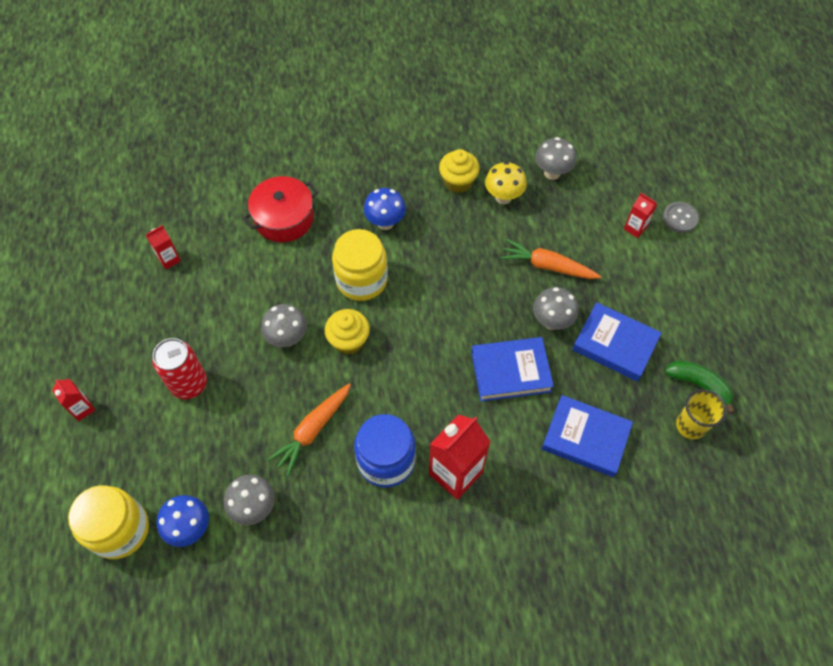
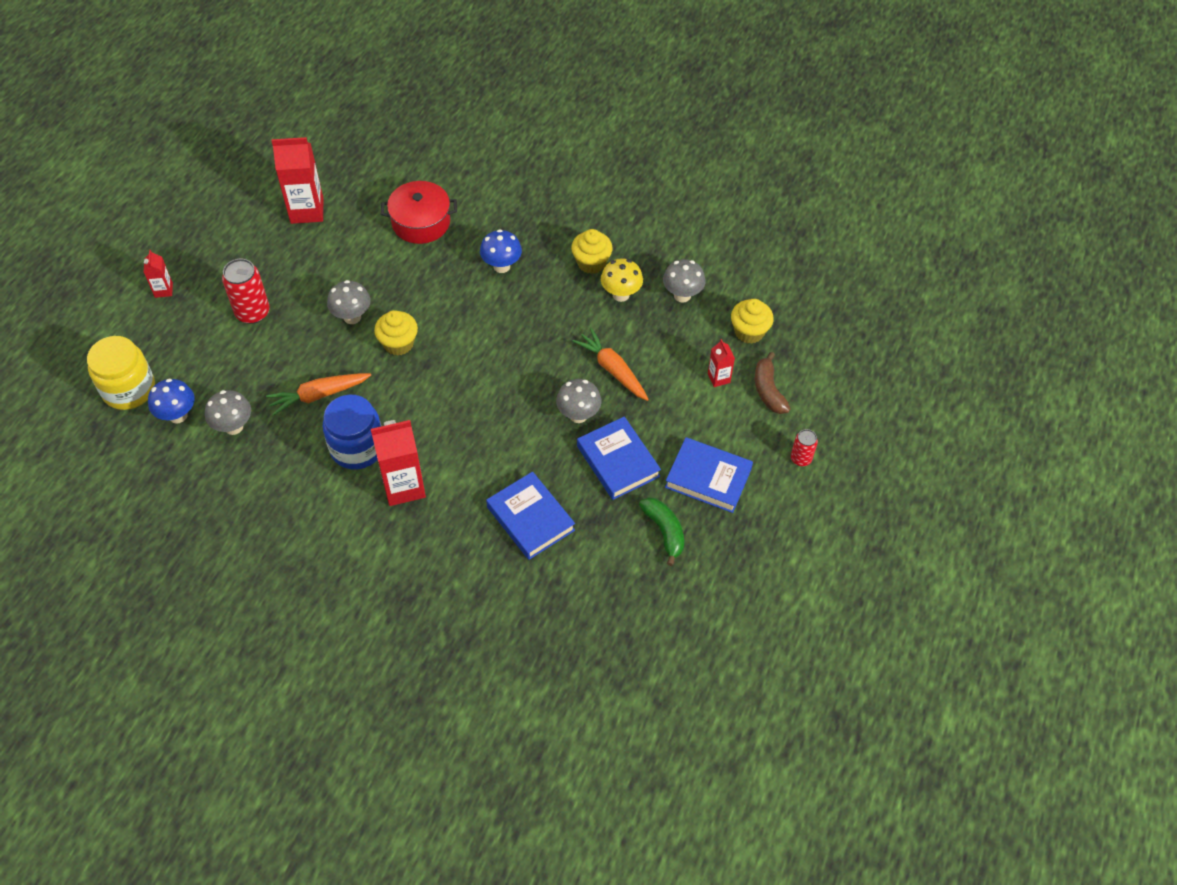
camera: 30 degrees right, 5 degrees down
red carton [146,225,181,269] -> red carton [272,137,323,224], size x1.97
yellow jar [332,229,388,301] -> none
blue book [471,337,554,402] -> blue book moved to [665,437,753,513]
grey button [663,202,699,233] -> brown banana [755,352,790,414]
yellow cup [676,389,727,440] -> none
none -> yellow cupcake [731,299,774,344]
none -> red can [791,429,818,466]

